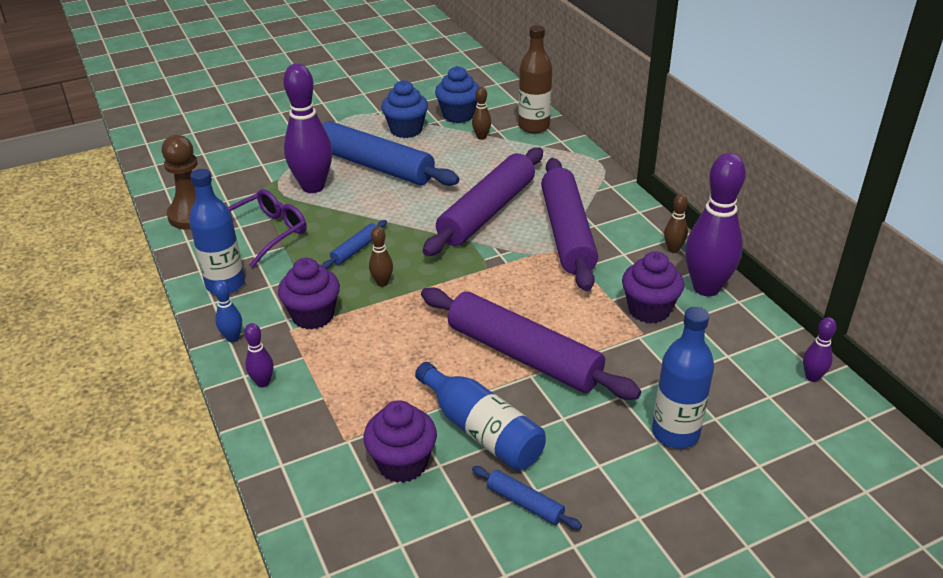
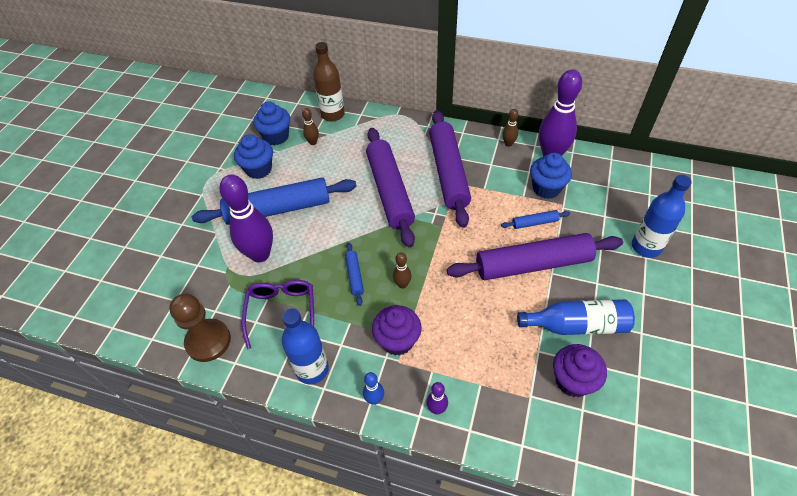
camera: 45 degrees left, 15 degrees up
blue rolling pin [472,466,582,530] -> blue rolling pin moved to [501,210,570,229]
purple rolling pin [541,158,598,291] -> purple rolling pin turned 45 degrees clockwise [429,110,471,228]
purple cupcake [622,251,684,323] -> blue cupcake [530,153,572,199]
purple bowling pin [803,317,836,382] -> none

